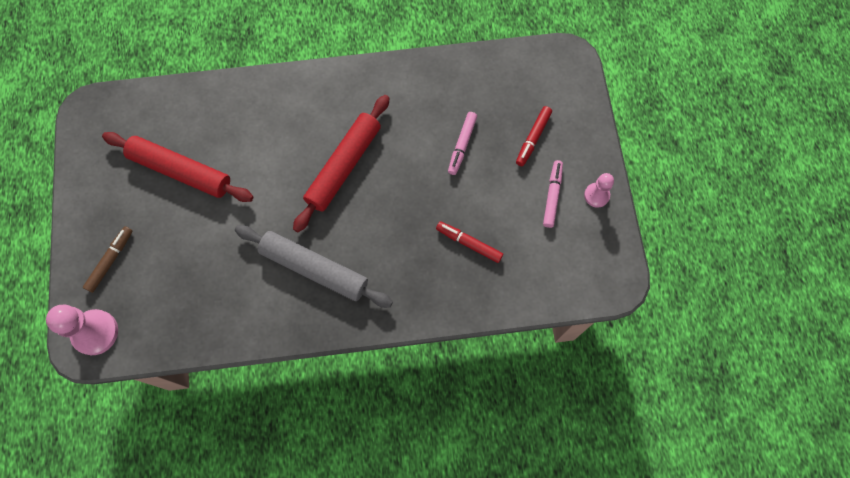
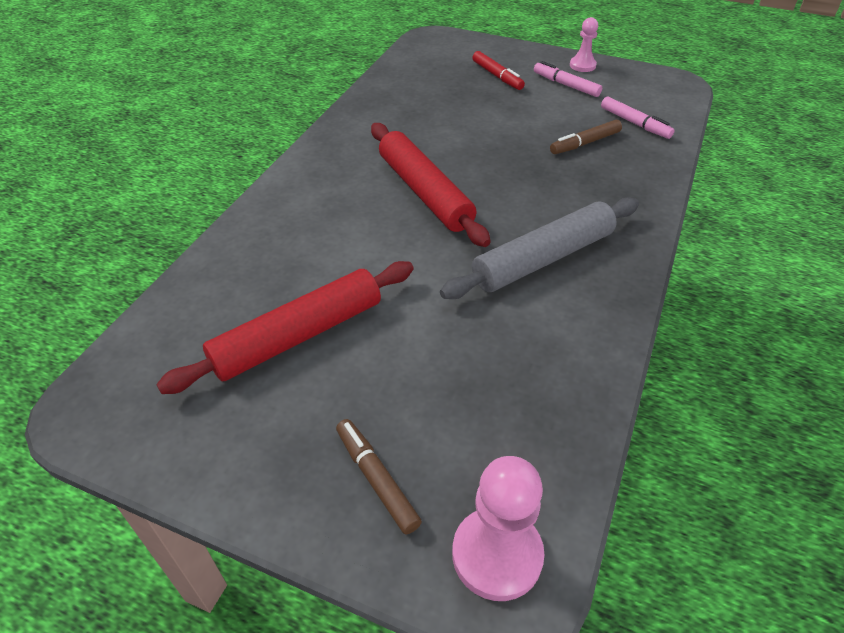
camera: 60 degrees left, 25 degrees down
red marker [436,222,503,263] -> brown marker [550,120,622,154]
pink marker [448,112,477,175] -> pink marker moved to [601,96,675,139]

